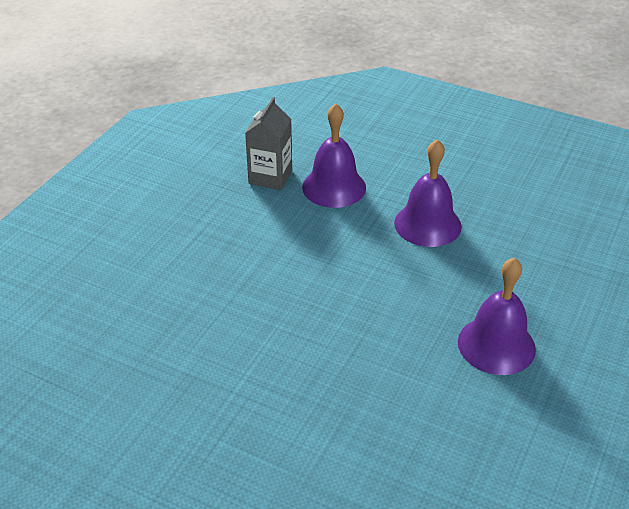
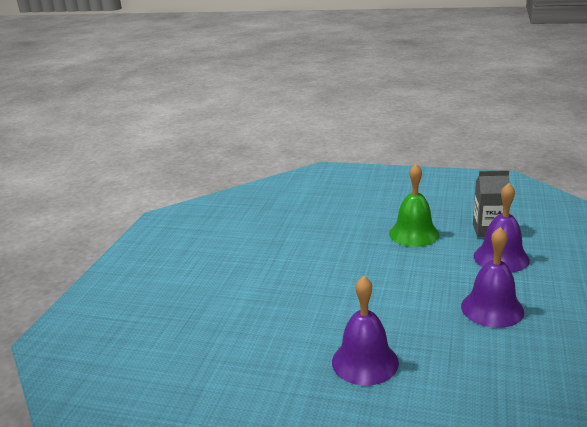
camera: 80 degrees right, 15 degrees down
none -> green bell [389,164,439,247]

